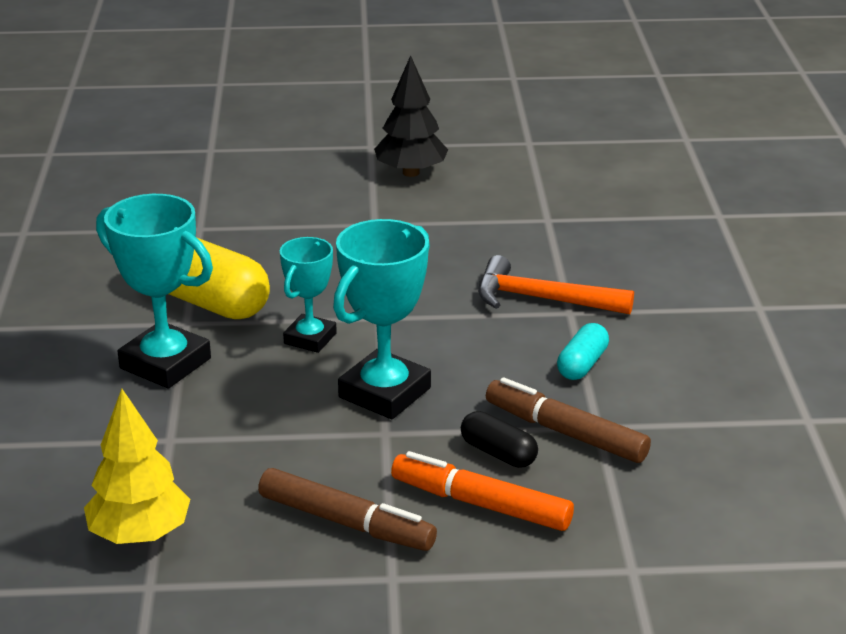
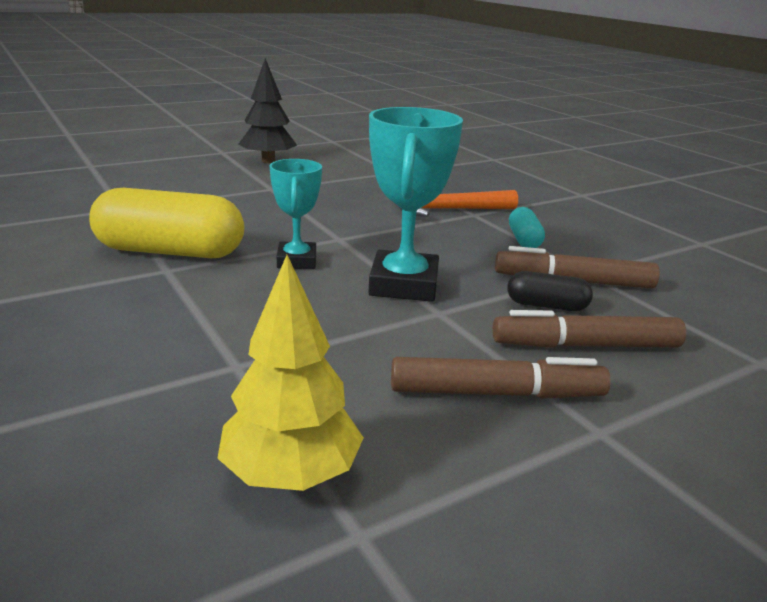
camera: 30 degrees left, 5 degrees down
turquoise trophy [96,194,213,388] -> none
orange marker [391,451,574,531] -> brown marker [492,310,686,348]

